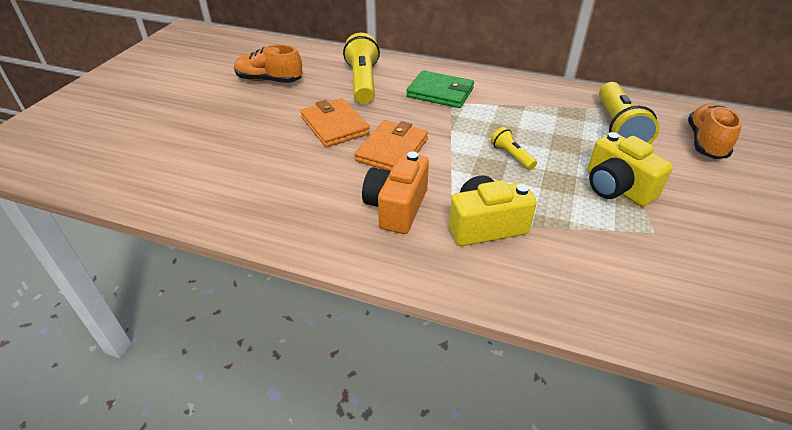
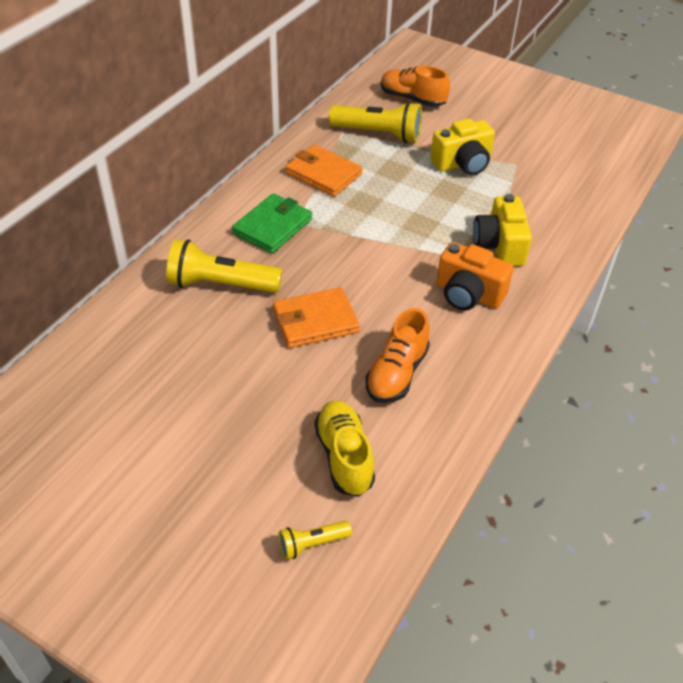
camera: 80 degrees left, 5 degrees up
orange shoe [234,45,303,83] -> orange shoe moved to [365,308,430,403]
orange wallet [354,120,428,171] -> orange wallet moved to [285,145,363,197]
yellow flashlight [491,127,537,170] -> yellow flashlight moved to [278,521,352,560]
none -> yellow shoe [314,401,375,497]

